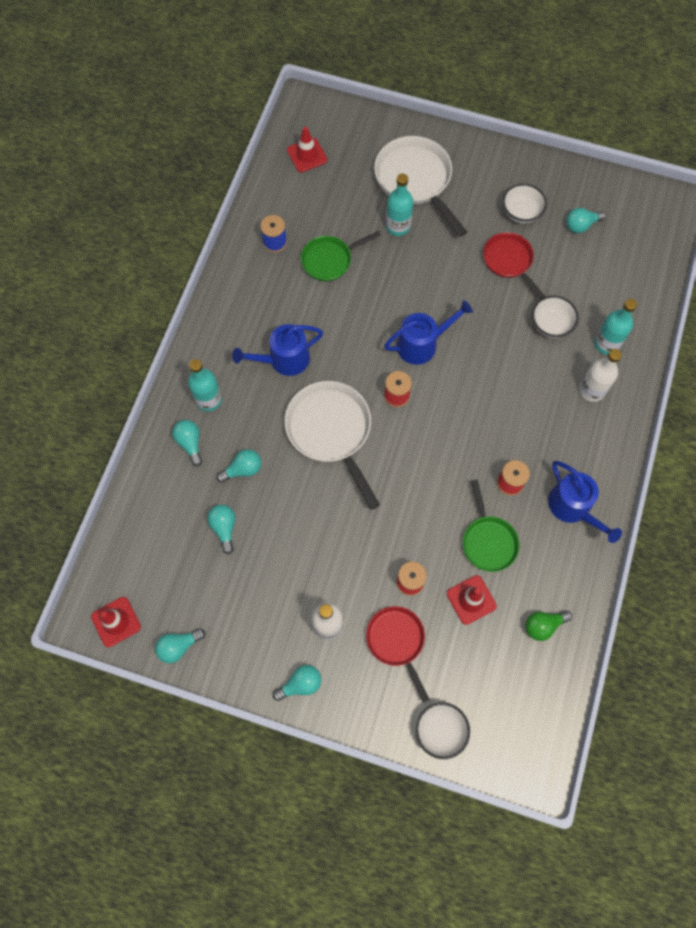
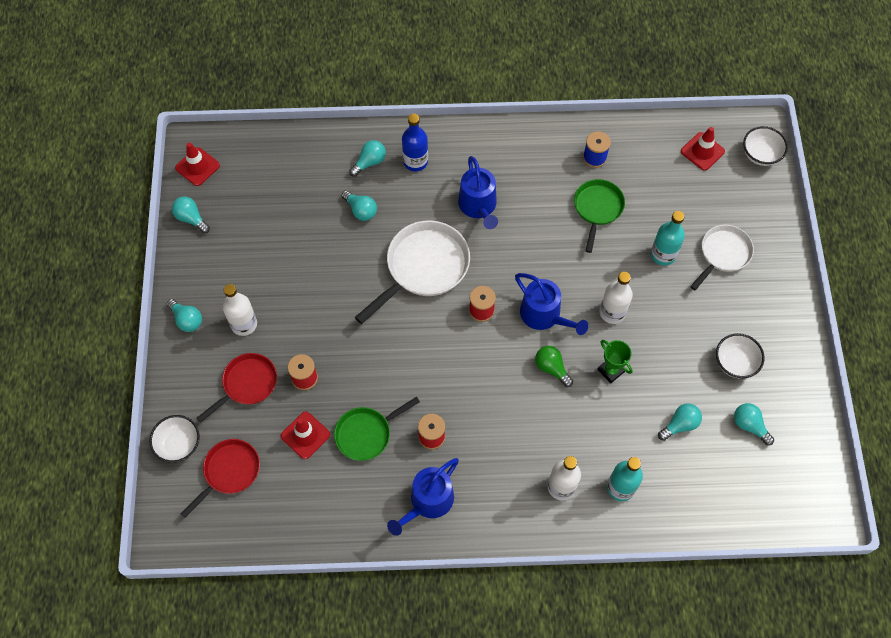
camera: 70 degrees right, 5 degrees down
turquoise bottle [188,359,222,411] -> blue bottle [402,114,428,171]
turquoise light bulb [207,505,235,554] -> turquoise light bulb moved to [658,403,702,441]
blue watering can [232,324,323,376] -> blue watering can turned 150 degrees counterclockwise [458,156,498,229]
green pan [301,231,381,281] -> green pan turned 60 degrees clockwise [574,179,625,253]
white pan [374,136,467,237] -> white pan [690,225,754,290], size x0.63
red pan [483,232,545,299] -> red pan moved to [180,439,260,518]
green light bulb [525,610,572,641] -> green light bulb moved to [535,346,573,387]
white bowl [532,296,579,338] -> white bowl moved to [743,126,788,166]
none -> green trophy [598,340,633,383]
none -> white bottle [600,272,633,324]

